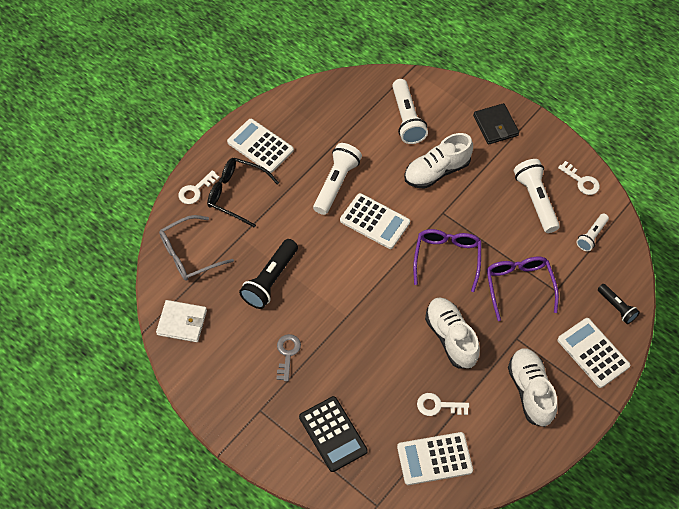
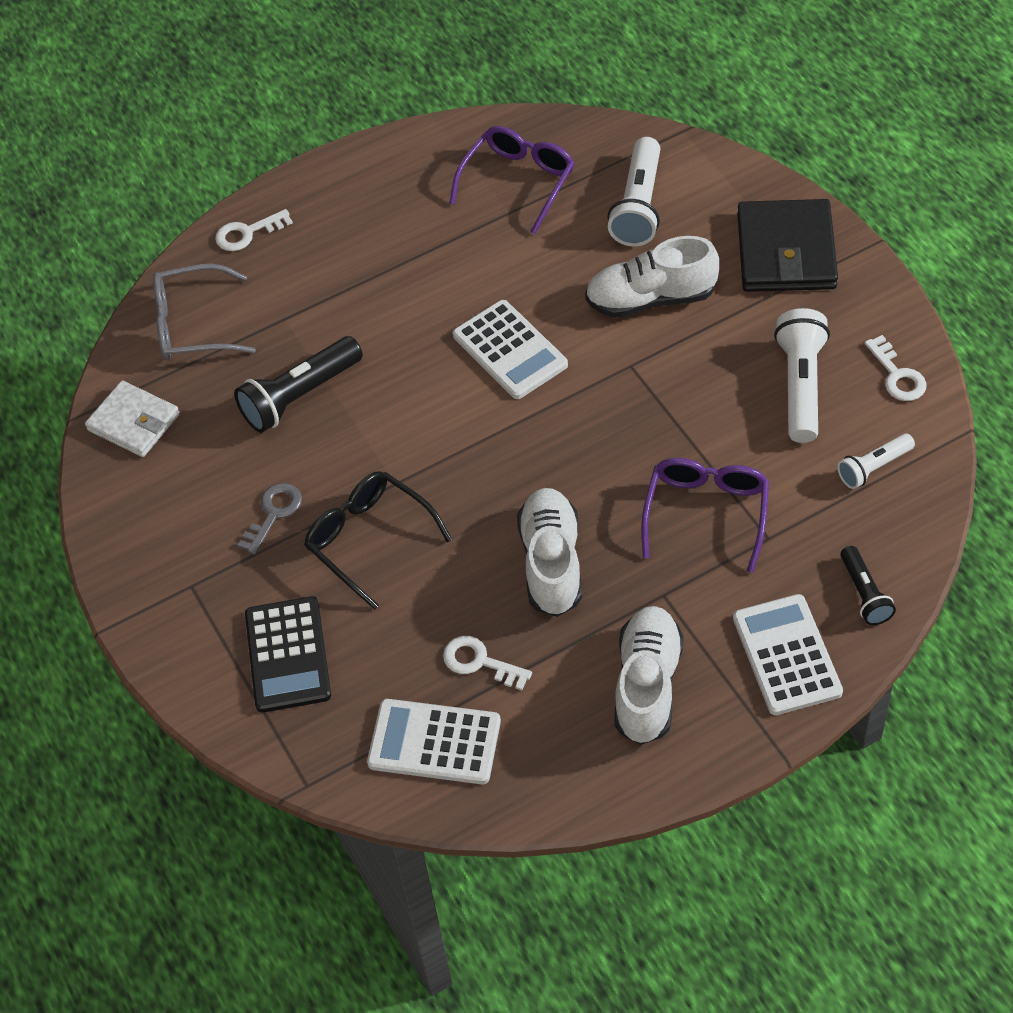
camera: 25 degrees right, 5 degrees down
black glasses [207,158,279,228] -> black glasses moved to [304,471,452,609]
white calculator [227,119,294,173] -> none
white flashlight [313,143,362,215] -> none
purple glasses [413,229,482,292] -> purple glasses moved to [449,126,575,234]
black wallet [473,103,519,145] -> black wallet [737,199,838,292], size x1.52

